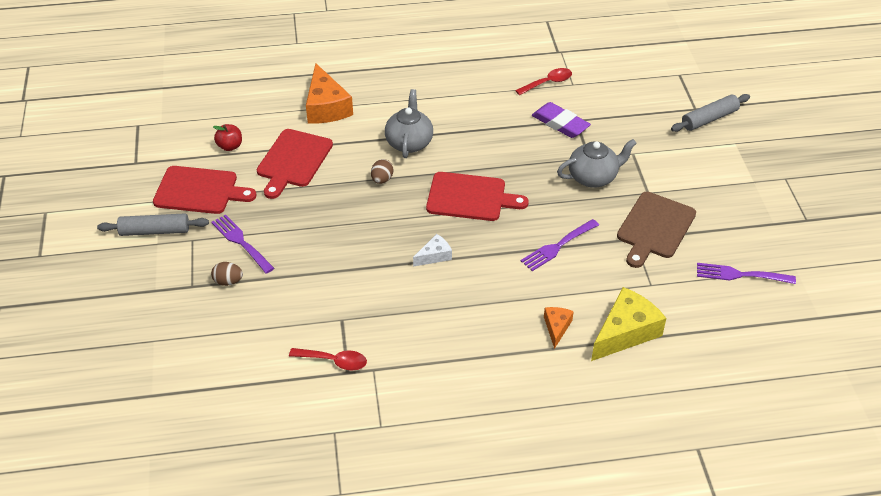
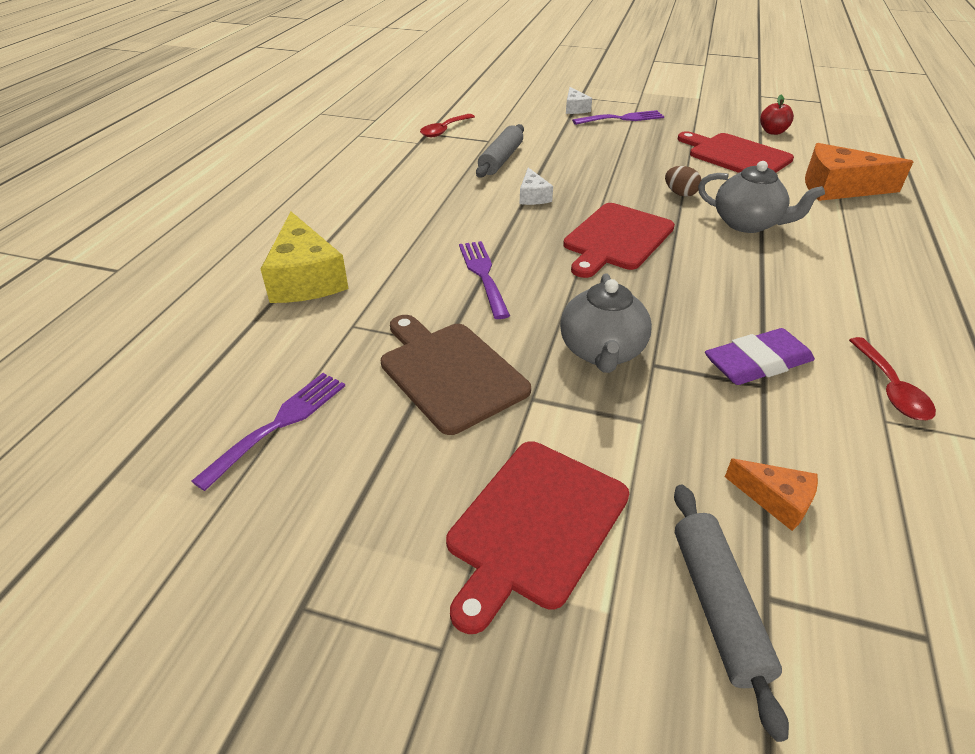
camera: 115 degrees right, 5 degrees down
grey rolling pin [97,213,209,236] -> grey rolling pin moved to [476,124,524,178]
red cutting board [153,166,256,214] -> red cutting board moved to [446,441,629,634]
brown egg [211,262,243,286] -> white cheese [566,87,592,114]
orange cheese [544,307,574,349] -> orange cheese moved to [725,459,818,531]

